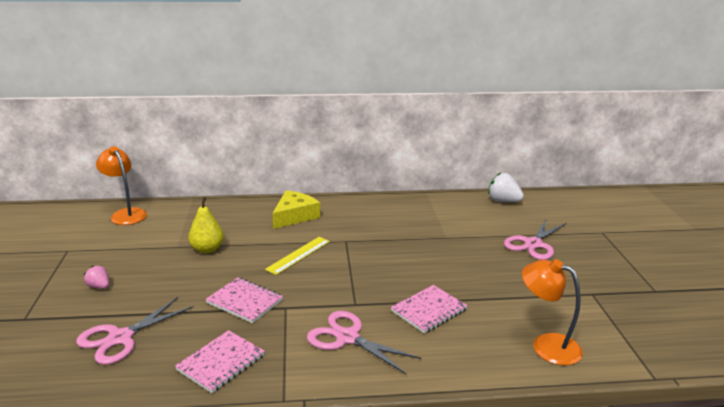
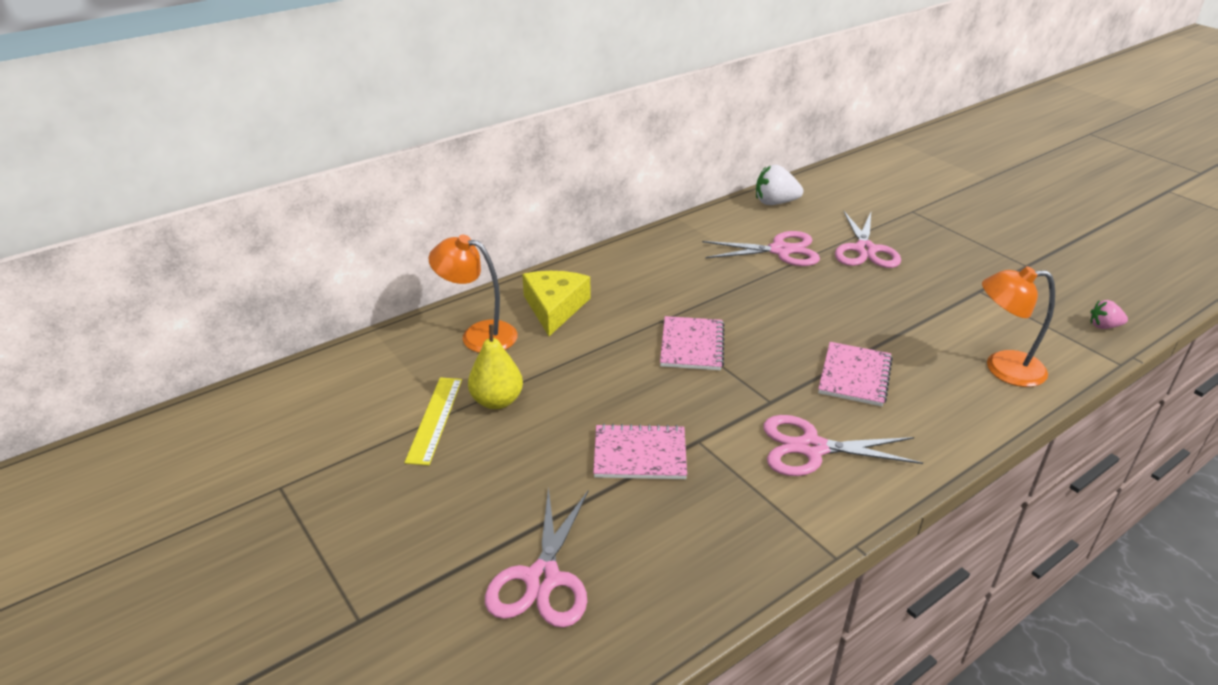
camera: 30 degrees left, 10 degrees up
pink strawberry [84,266,109,289] -> pink strawberry moved to [1090,300,1128,329]
orange lamp [96,146,147,225] -> orange lamp moved to [428,235,518,353]
pink notebook [175,330,265,393] -> pink notebook moved to [660,316,725,370]
yellow ruler [265,237,330,275] -> yellow ruler moved to [404,377,462,466]
none -> pink scissors [702,231,820,266]

